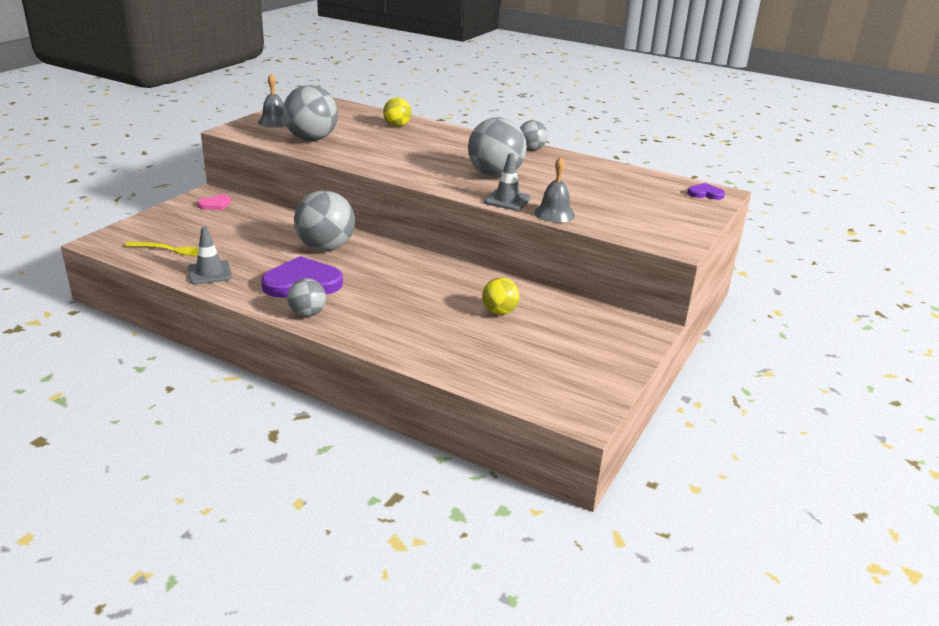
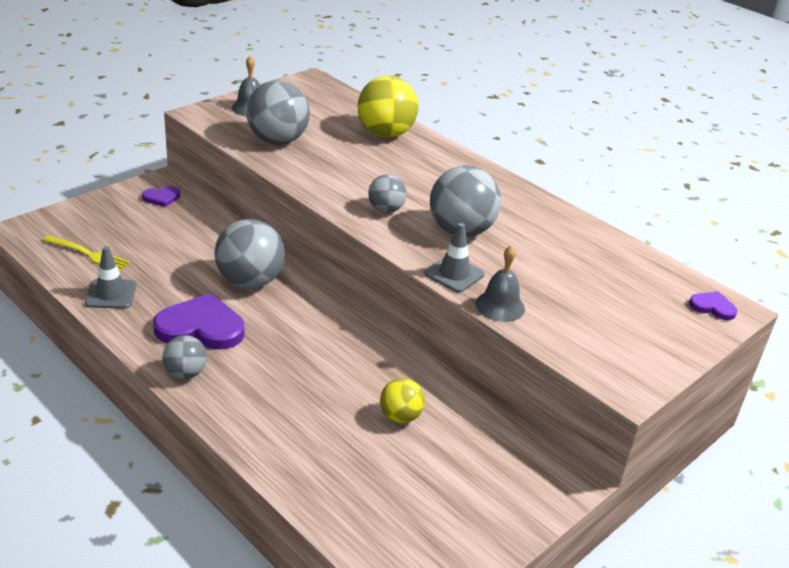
camera: 15 degrees right, 5 degrees up
pink heart [197,194,231,210] -> purple heart [142,186,180,207]
yellow ball [383,98,412,127] -> yellow ball [357,76,418,138], size x1.80
grey ball [520,120,548,151] -> grey ball moved to [368,174,407,213]

